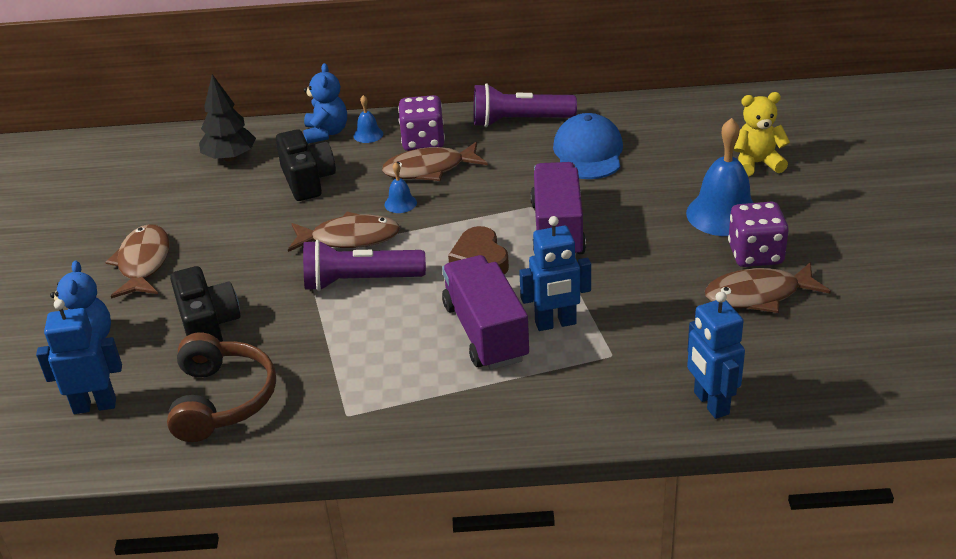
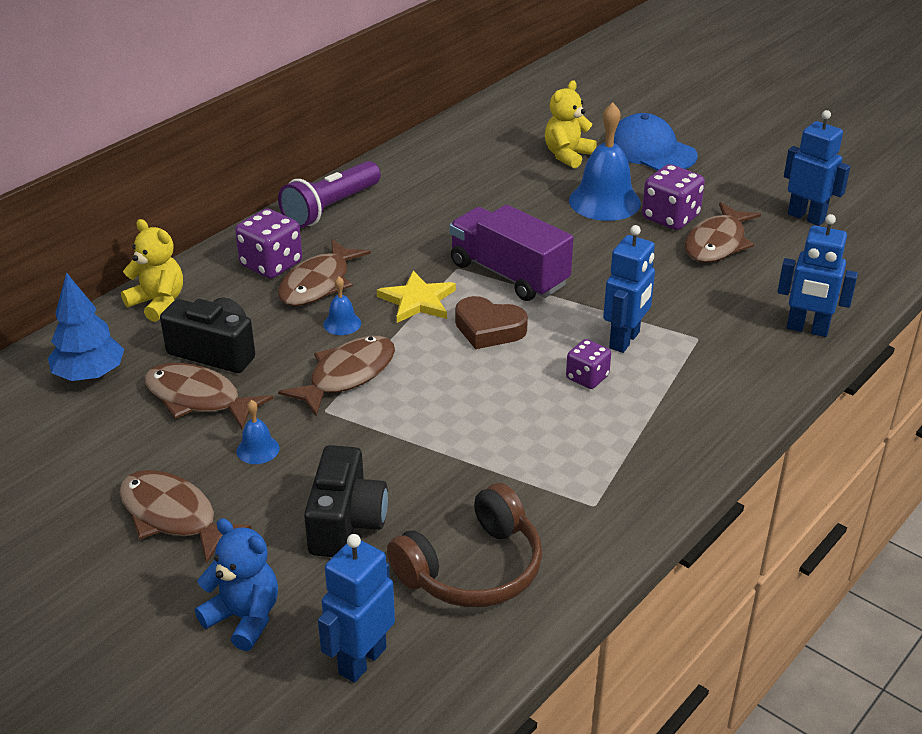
camera: 50 degrees left, 0 degrees up
brown headphones [167,333,276,442] -> brown headphones turned 105 degrees clockwise [387,483,542,607]
black camera [170,266,240,342] -> black camera turned 75 degrees clockwise [304,445,388,557]
black tree [199,74,256,161] -> blue tree [48,272,124,381]
blue teddy bear [303,63,347,144] -> yellow teddy bear [121,219,183,322]
purple flashlight [303,240,426,291] -> none
blue bell [354,95,383,143] -> blue bell moved to [236,400,279,464]
purple truck [442,255,529,370] -> purple dice [566,339,611,389]
blue cap [553,113,623,179] -> blue cap moved to [614,113,698,171]
none -> brown fish [144,363,273,429]
none -> yellow star [377,271,456,323]
none -> blue robot [784,110,851,226]

